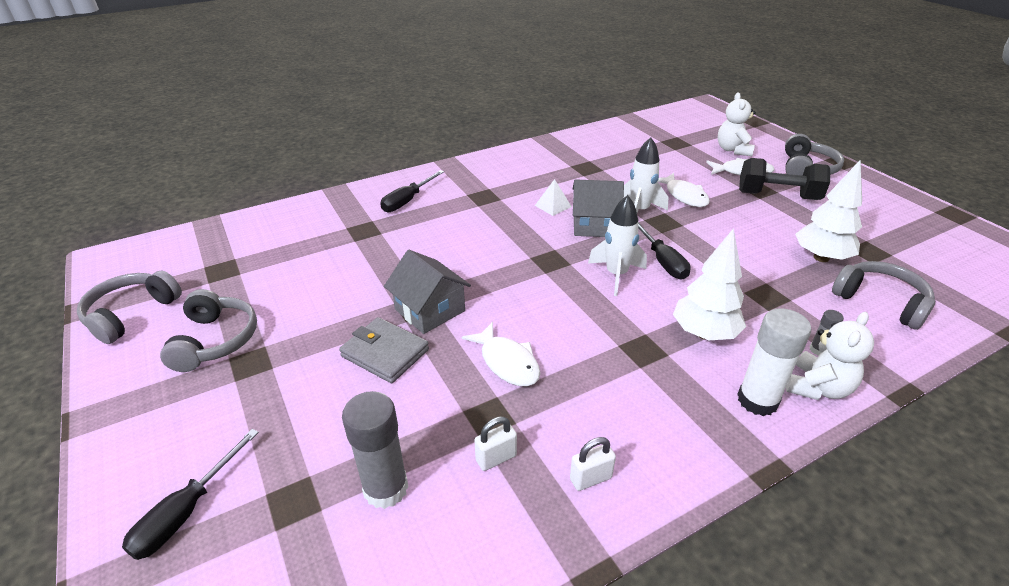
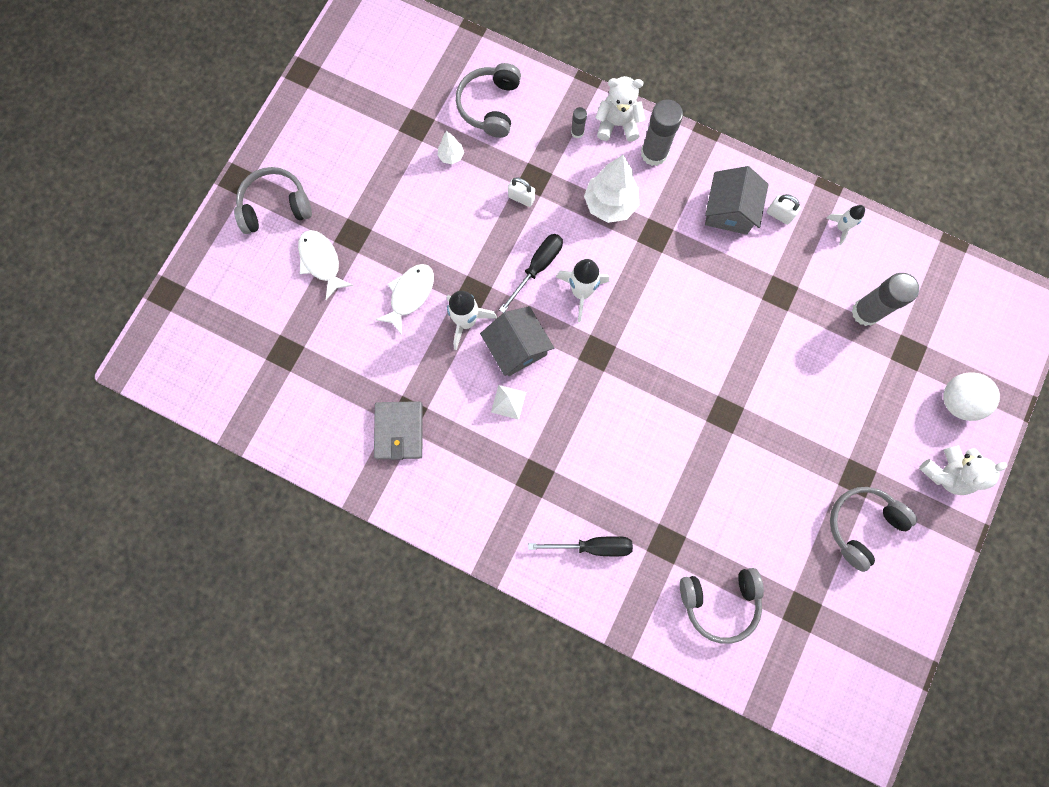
camera: 125 degrees left, 40 degrees up
grey headphones [77,271,182,344] -> grey headphones moved to [680,568,764,644]
black screwdriver [122,429,259,560] -> white ball [943,372,1000,421]
grey wallet [339,317,429,383] -> grey wallet moved to [374,401,423,460]
grey house [384,250,471,334] -> grey house moved to [705,166,769,235]
white fish [462,322,540,387] -> none
white padlock [474,417,517,471] -> white padlock moved to [508,177,535,207]
white teddy bear [718,93,756,156] -> white teddy bear moved to [919,445,1008,495]
white glue stick [737,308,811,416] -> grey glue stick [641,99,683,166]
black dumbbell [739,158,830,200] -> none
white tree [795,159,862,262] -> white tree [438,131,464,164], size x0.49
none -> white rocket [826,205,865,245]

